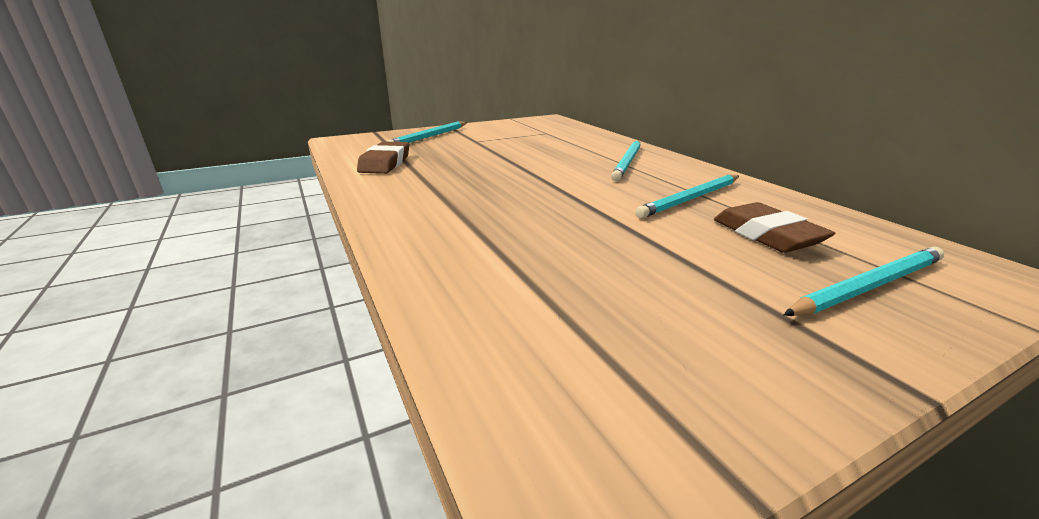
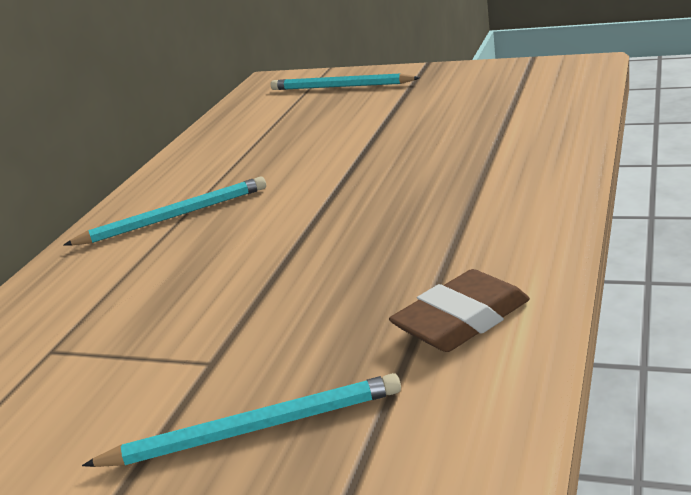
camera: 130 degrees left, 0 degrees up
turquoise pencil [635,175,739,218] -> none
brown eraser [714,202,835,253] -> none

